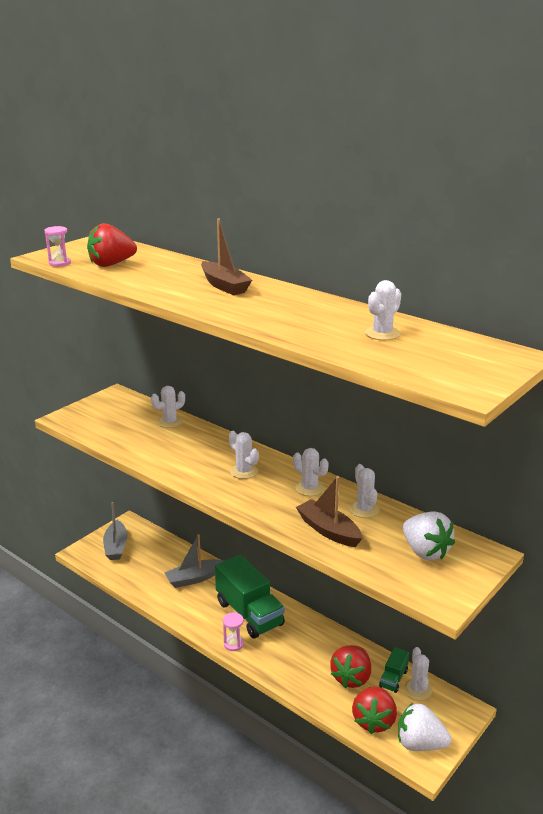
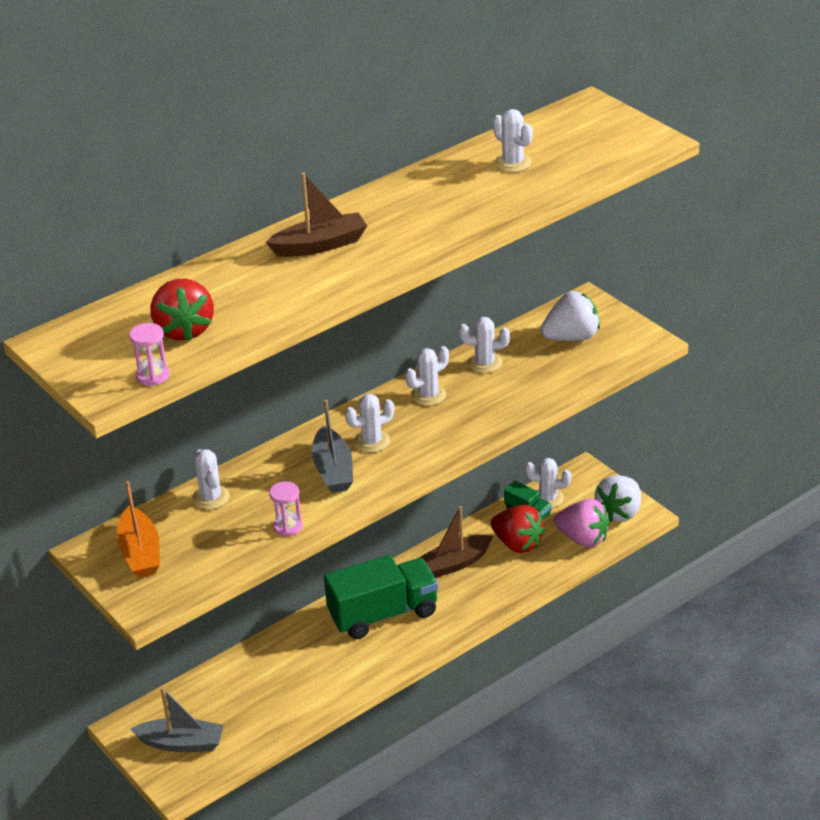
camera: 75 degrees left, 10 degrees up
grey boat [165,534,224,588] -> grey boat moved to [312,400,353,493]
pink hourglass [223,612,244,651] -> pink hourglass moved to [269,481,303,536]
brown boat [296,476,363,547] -> brown boat moved to [419,506,493,578]
red strawberry [352,686,397,734] -> pink strawberry [554,498,610,547]
none -> orange boat [117,481,160,577]

